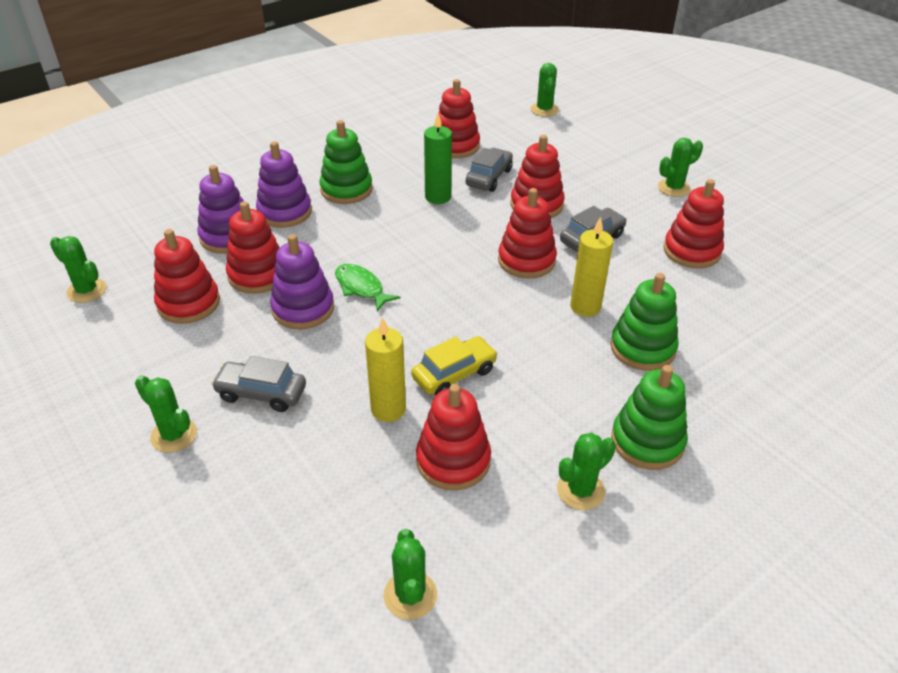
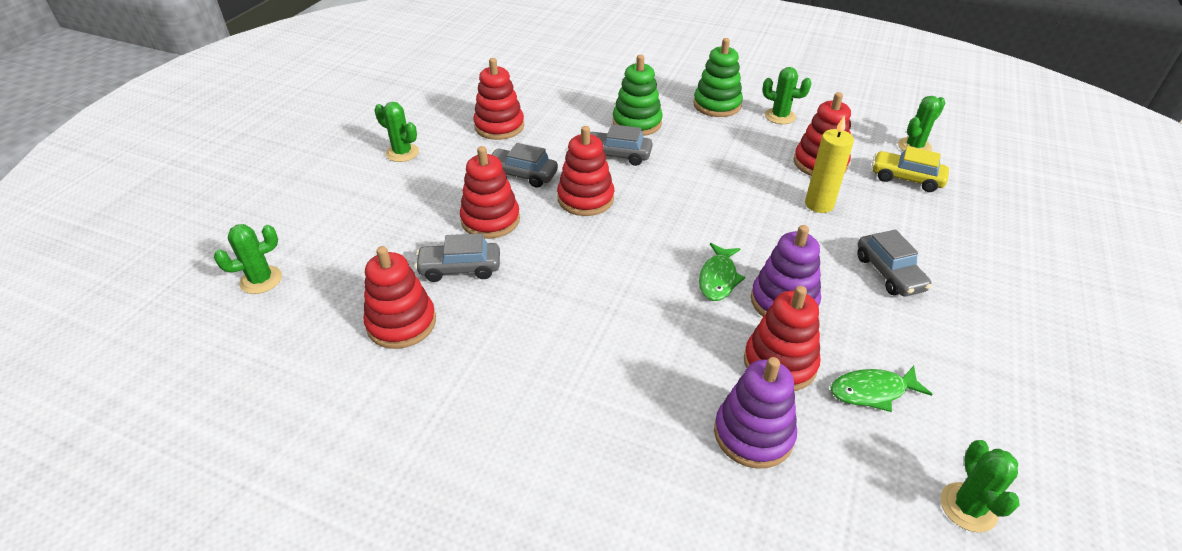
camera: 120 degrees left, 0 degrees up
green cactus [135,375,197,453] -> none
red stacking toy [154,229,220,324] -> green fish [831,366,933,412]
purple stacking toy [256,141,312,228] -> none
green stacking toy [319,120,373,204] -> none
yellow car [411,336,498,395] -> yellow car moved to [872,146,949,192]
green candle [424,113,452,204] -> none
yellow candle [570,217,613,317] -> grey car [590,124,653,166]

